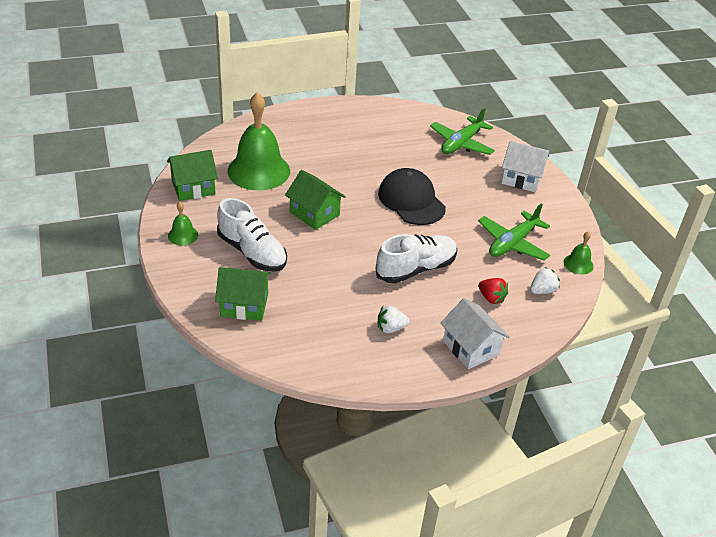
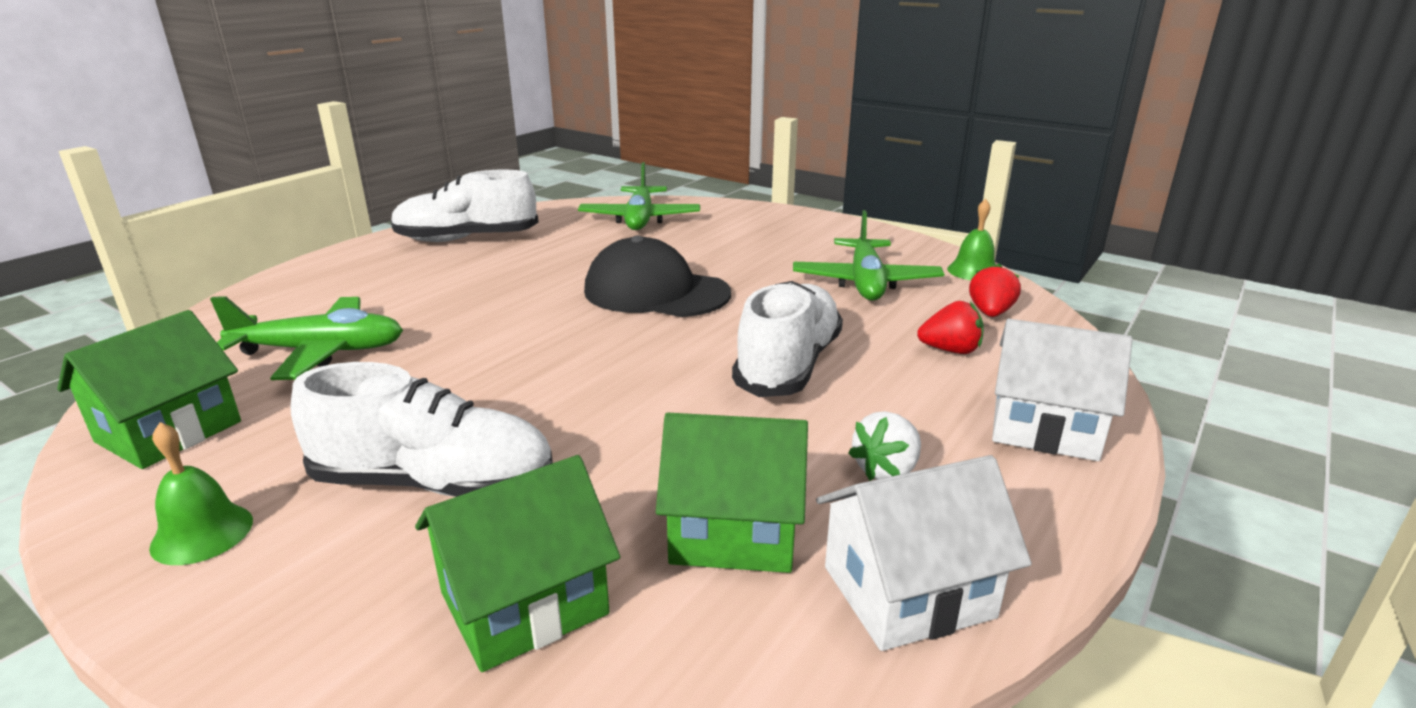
camera: 35 degrees left, 15 degrees down
green bell [227,92,290,190] -> green plane [210,296,403,380]
green house [285,170,346,230] -> green house moved to [656,413,808,573]
white house [502,141,549,192] -> white house moved to [816,455,1032,651]
white strawberry [530,267,560,294] -> red strawberry [969,264,1021,317]
none -> white shoe [391,170,539,242]

